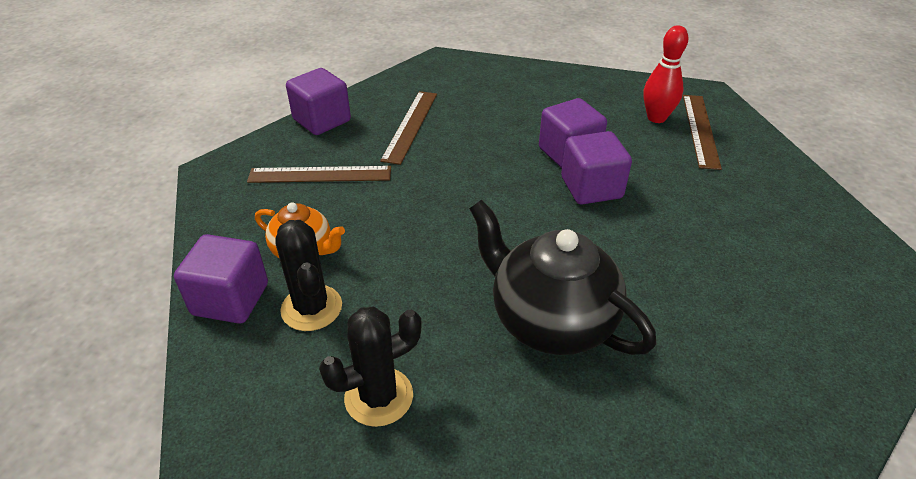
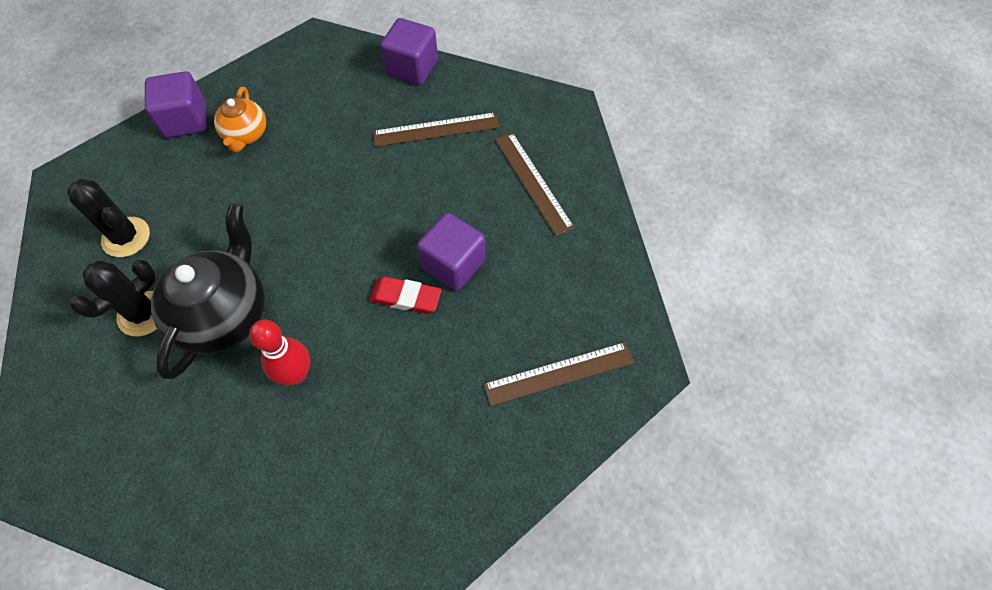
camera: 65 degrees right, 20 degrees up
brown ruler [247,166,391,183] -> brown ruler moved to [495,132,575,236]
black cactus [275,220,342,331] -> black cactus moved to [70,260,157,336]
purple cube [561,131,632,204] -> red eraser [370,276,442,314]
red bowling pin [643,25,689,123] -> red bowling pin moved to [249,320,310,385]

